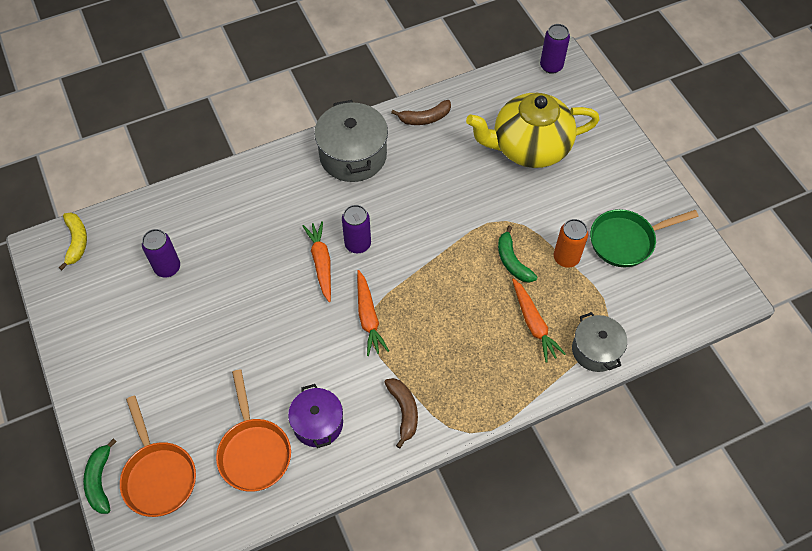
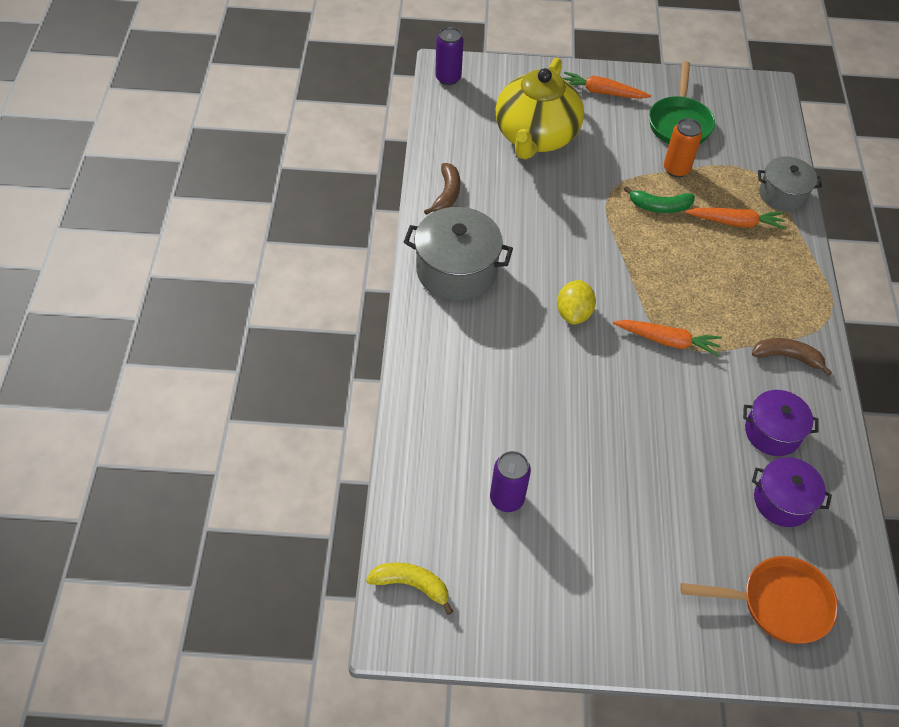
camera: 65 degrees left, 5 degrees down
green banana [83,438,117,514] -> none
orange pan [216,369,291,492] -> purple pot [752,457,832,527]
orange carrot [303,221,331,302] -> orange carrot moved to [563,72,651,99]
purple can [342,205,371,254] -> yellow lemon [557,280,596,324]

